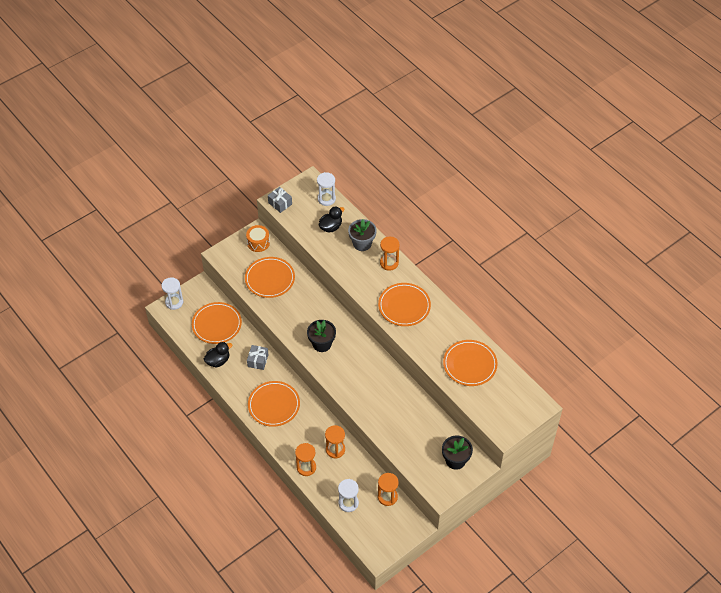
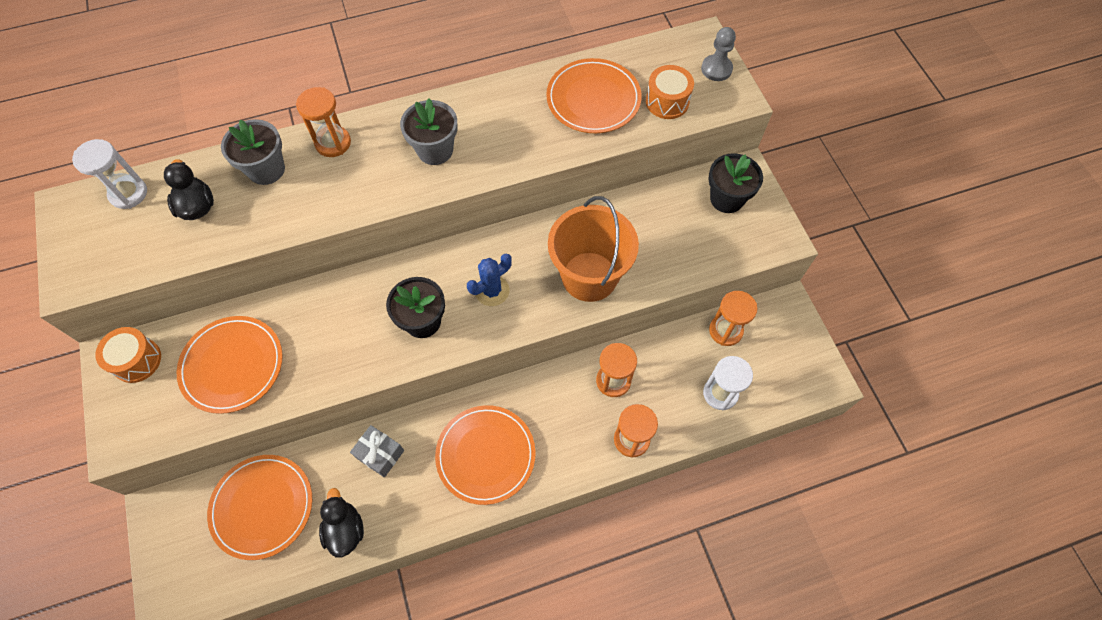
camera: 70 degrees left, 10 degrees up
white hourglass [161,277,183,310] -> none
grey gift [268,187,292,213] -> none
orange plate [378,283,431,326] -> grey flower pot [400,99,458,165]
none -> blue cactus [467,254,512,306]
none -> orange bucket [548,196,639,302]
none -> orange drum [646,65,694,119]
none -> grey pawn [701,27,736,81]

